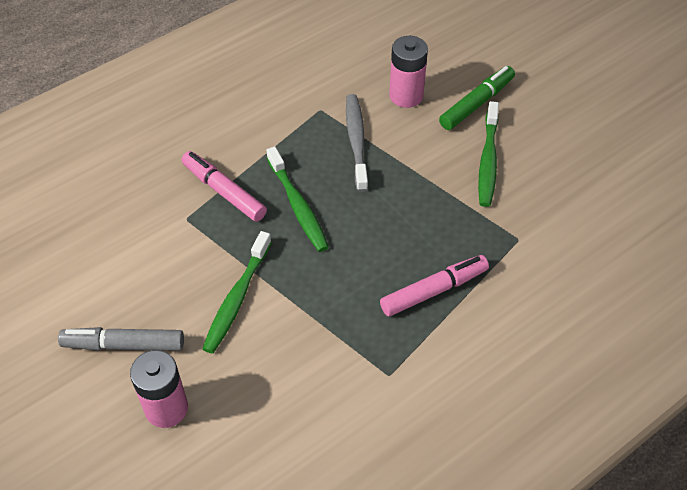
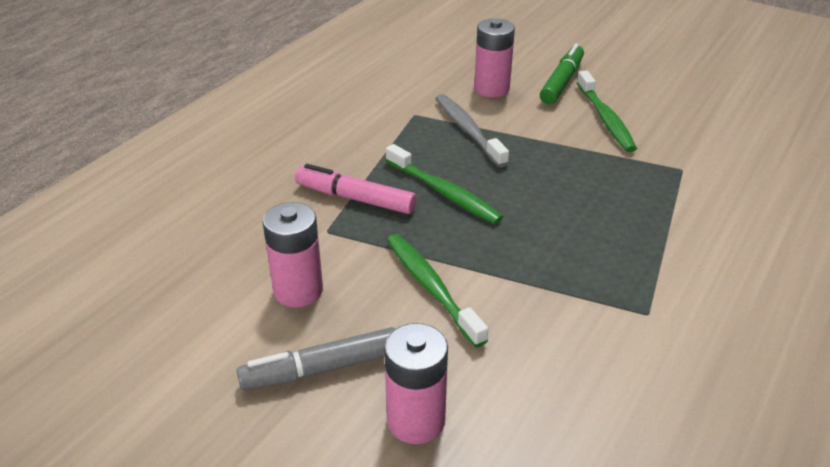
camera: 20 degrees left, 15 degrees down
green toothbrush [202,231,272,354] -> green toothbrush turned 150 degrees clockwise [387,234,488,348]
pink marker [380,255,489,316] -> none
none -> pink battery [263,202,323,307]

